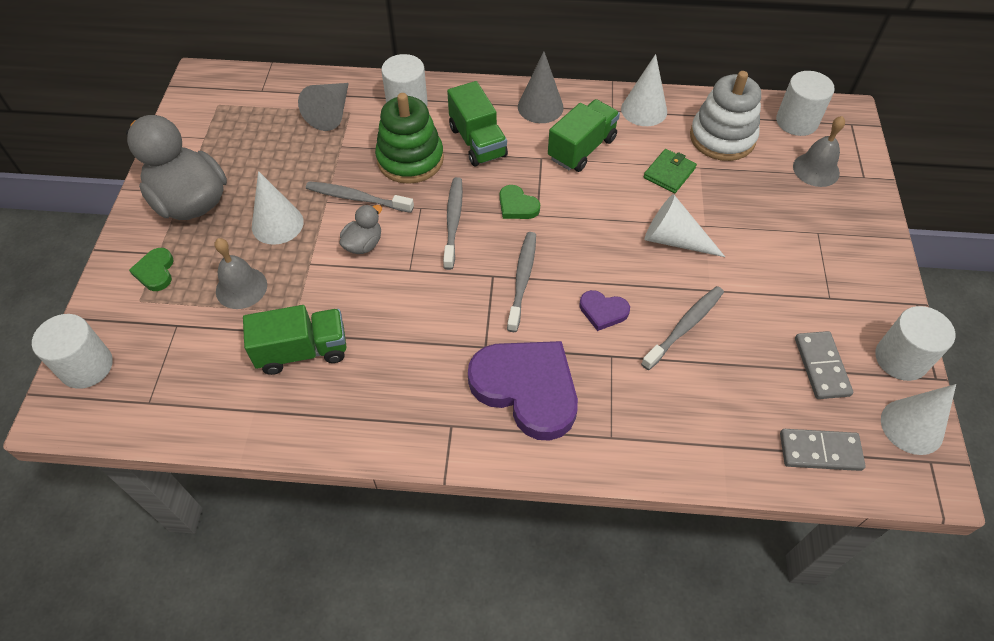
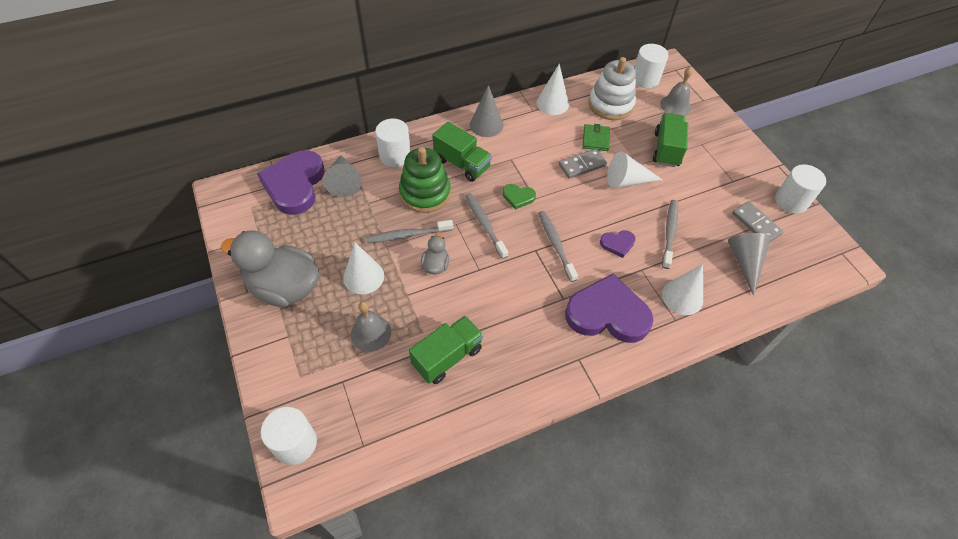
camera: 30 degrees left, 0 degrees up
green heart [129,248,174,291] -> none
green truck [548,99,620,172] -> green truck moved to [653,113,688,167]
grey domino [780,429,866,471] -> grey domino moved to [559,149,607,179]
white cone [881,384,956,455] -> white cone moved to [662,264,703,315]
none -> purple heart [257,150,325,215]
none -> grey cone [728,233,771,296]

